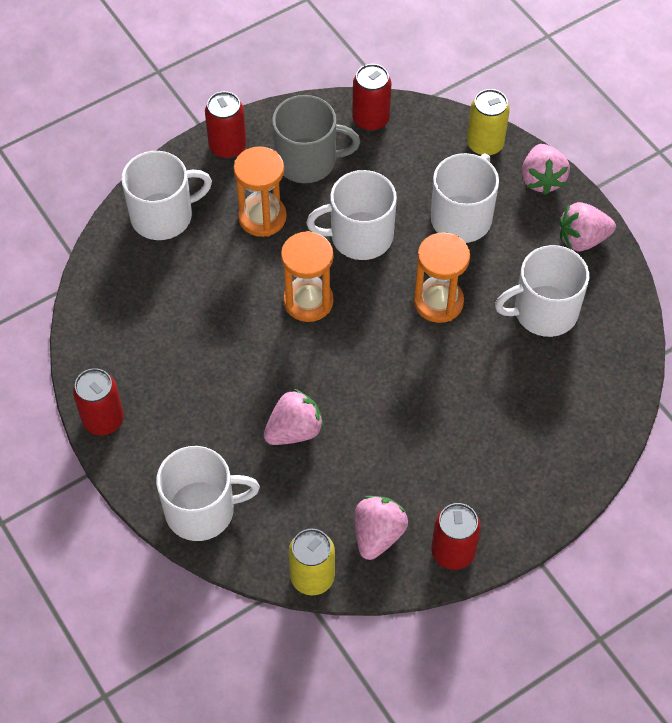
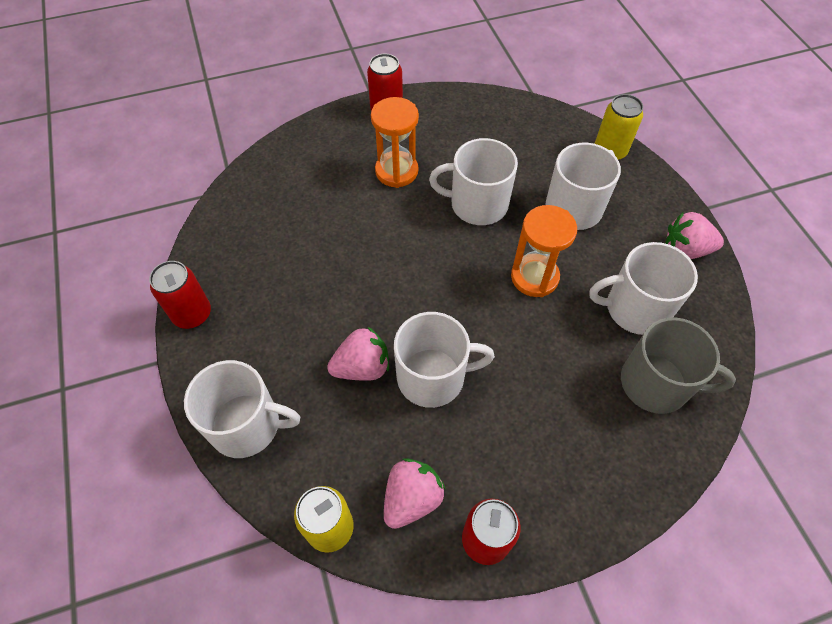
camera: 15 degrees right, 0 degrees up
white mug [121,151,212,240] -> white mug moved to [394,312,495,408]
grey mug [272,95,360,183] -> grey mug moved to [621,318,736,414]
orange hourglass [281,231,334,322] -> none
red can [352,64,391,131] -> none
pink strawberry [522,144,570,195] -> none

